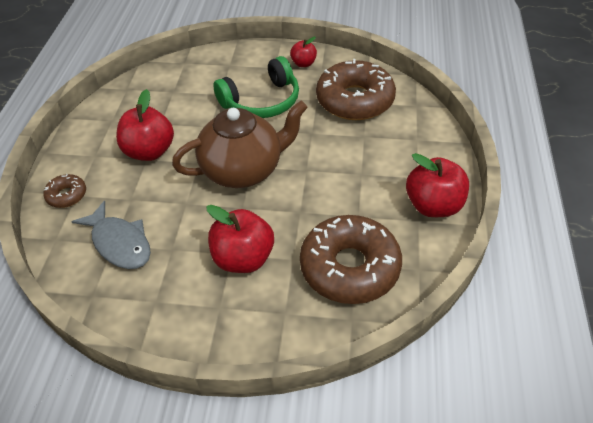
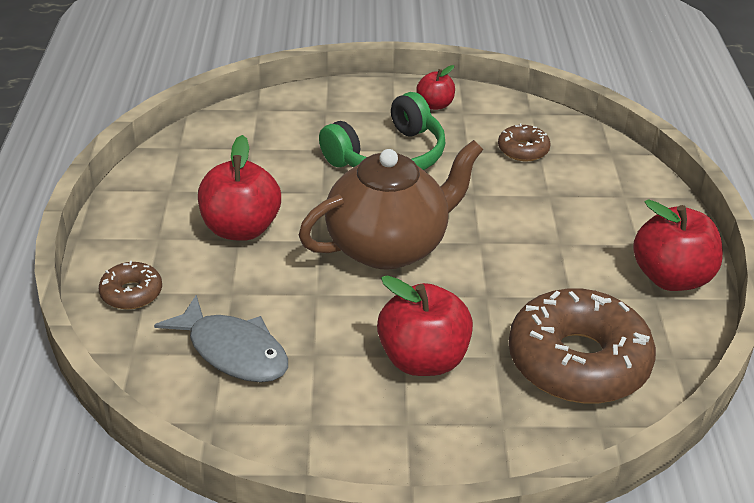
camera: 10 degrees left, 10 degrees down
brown donut [316,59,396,120] -> brown donut [498,123,551,161], size x0.46

